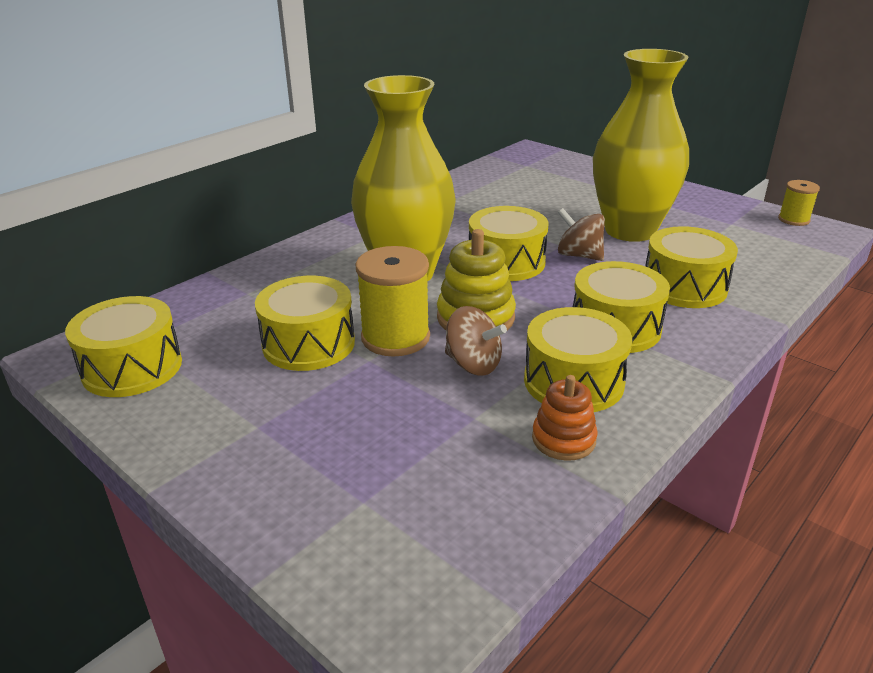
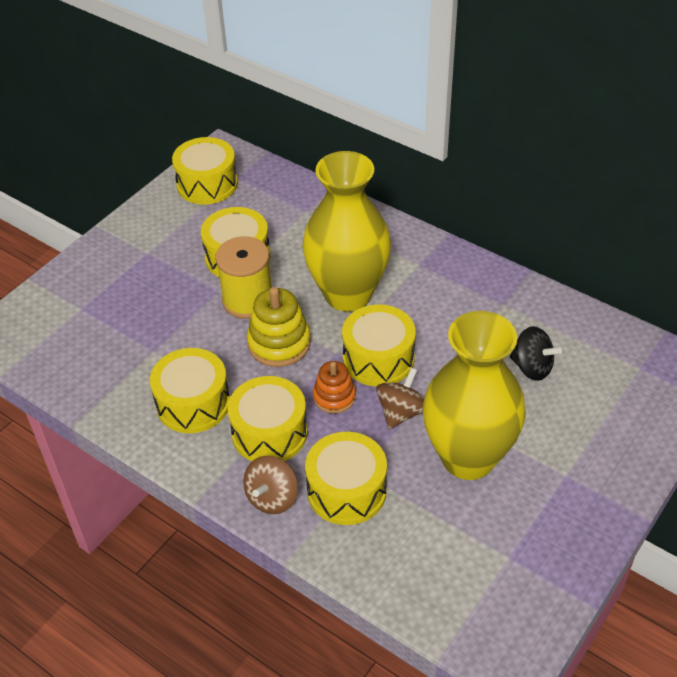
camera: 85 degrees right, 15 degrees up
brown spinning top [445,306,507,376] -> brown spinning top moved to [243,456,298,514]
orange stacking toy [532,375,598,461] -> orange stacking toy moved to [313,361,356,414]
yellow spool [778,180,820,226] -> none
none -> black spinning top [510,326,562,381]

